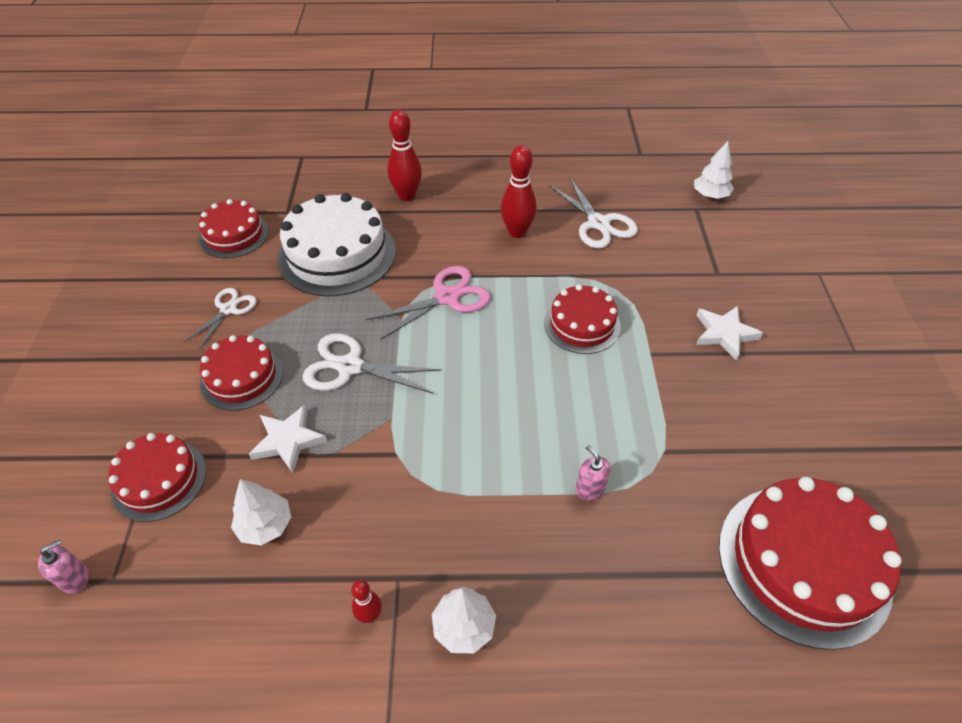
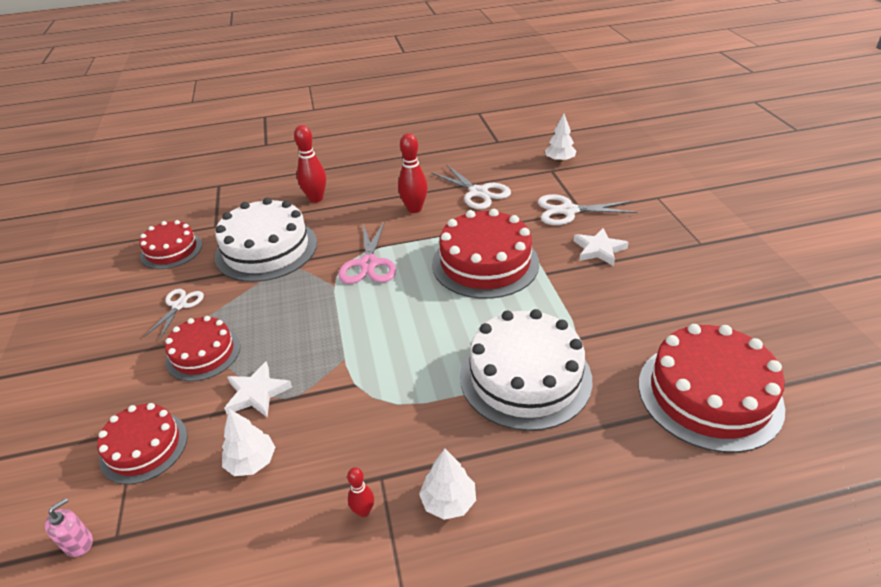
camera: 10 degrees left, 10 degrees down
white scissors [302,333,442,394] -> white scissors moved to [538,194,638,225]
pink scissors [366,266,491,340] -> pink scissors turned 135 degrees clockwise [338,221,396,284]
red cake [544,284,621,354] -> red cake [432,209,539,299], size x1.68
pink soap dispenser [576,445,611,501] -> white cake [460,309,592,431]

